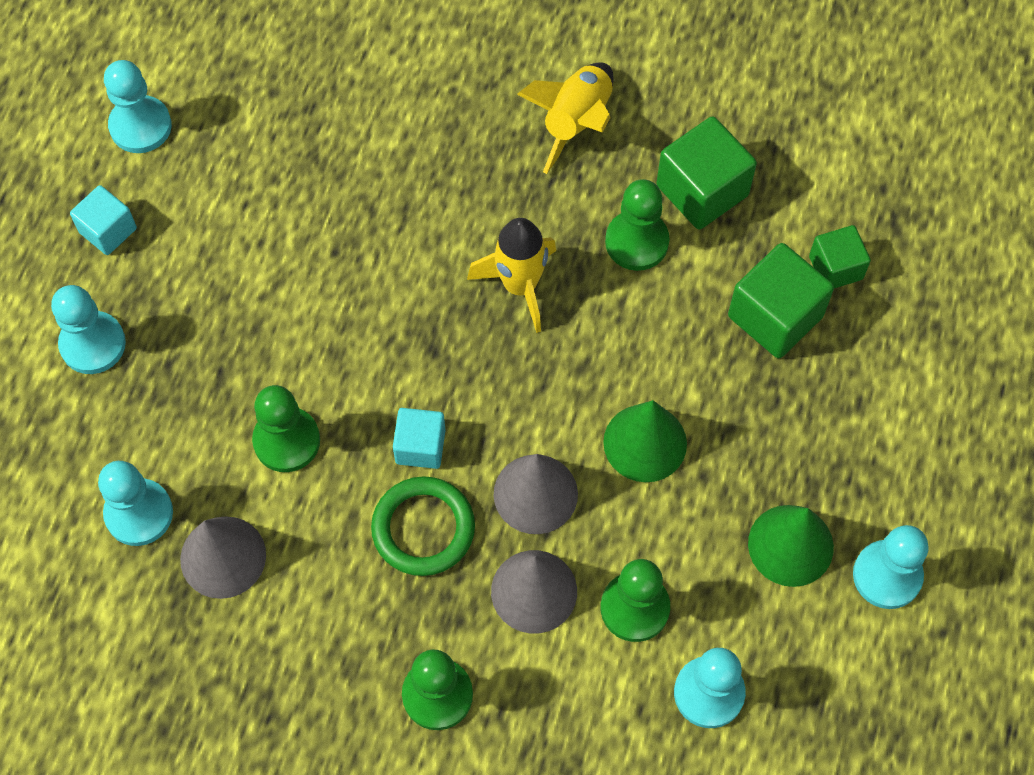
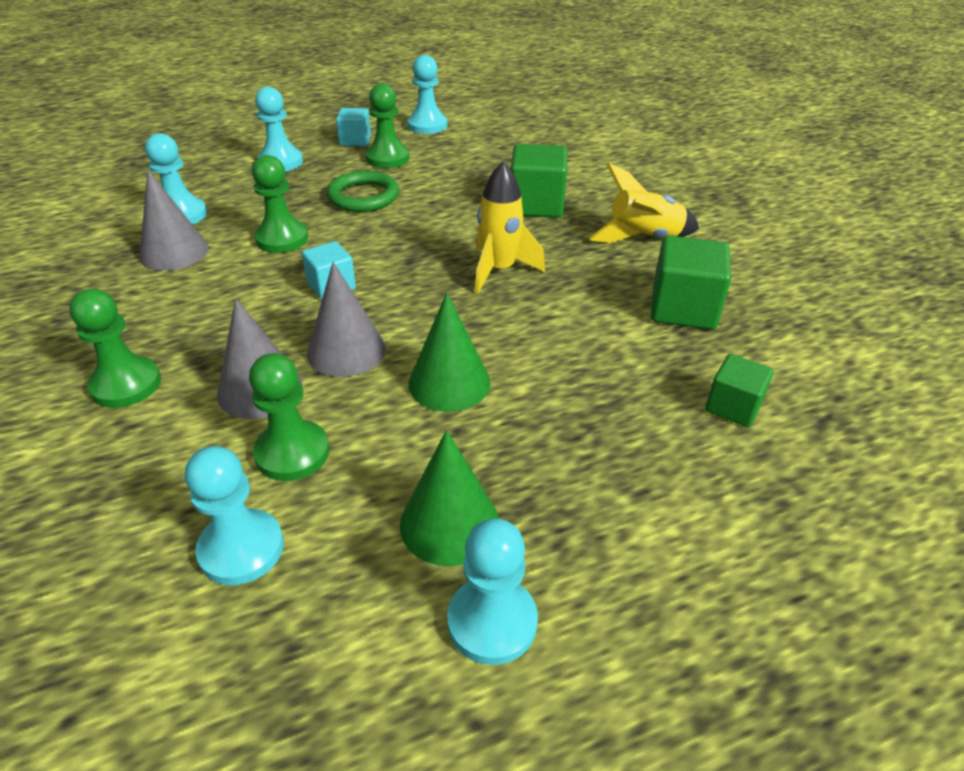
camera: 50 degrees right, 25 degrees down
green ring [371,476,475,576] -> green ring moved to [327,171,399,212]
green pawn [605,179,670,271] -> green pawn moved to [366,83,409,168]
green cube [728,243,834,358] -> green cube moved to [511,144,567,218]

